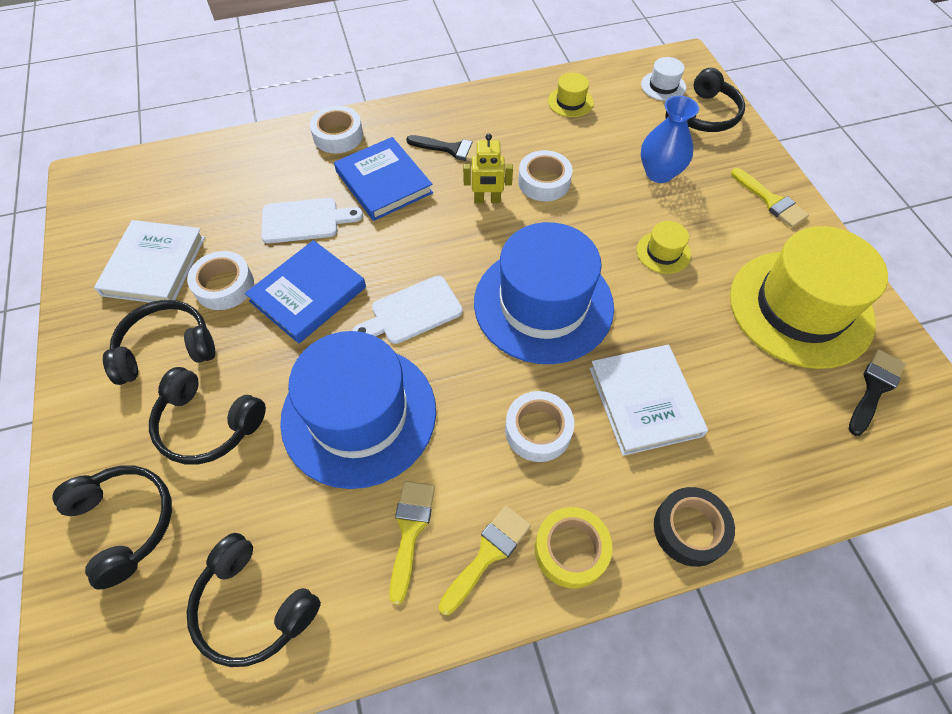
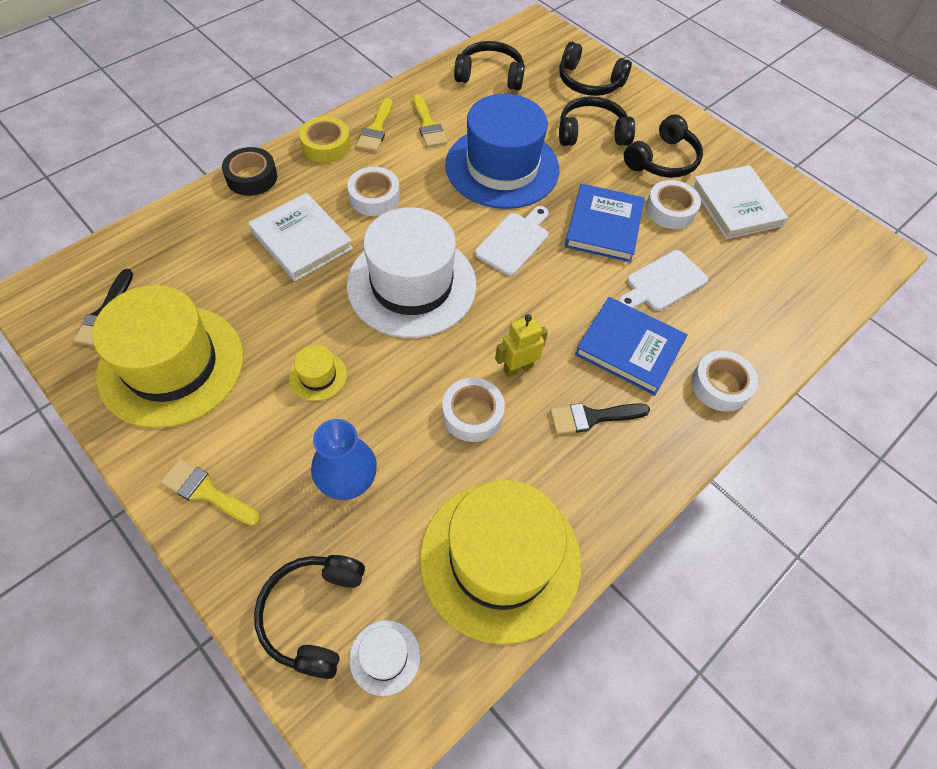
camera: 150 degrees right, 0 degrees up
blue hat [474,222,614,364] -> white hat [347,207,477,338]
yellow hat [548,73,594,117] -> yellow hat [420,480,581,644], size x2.46

